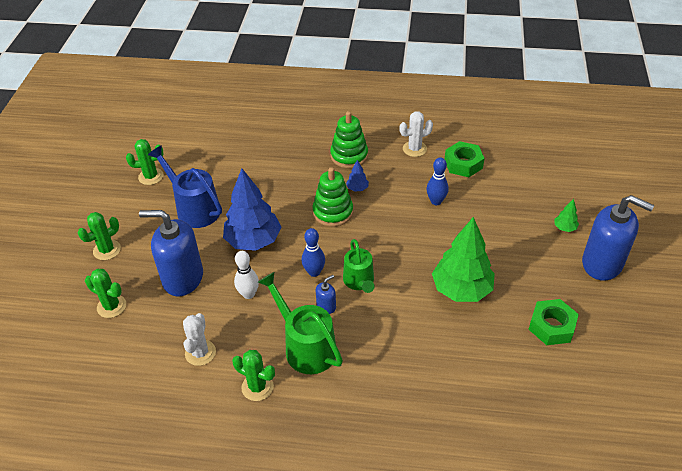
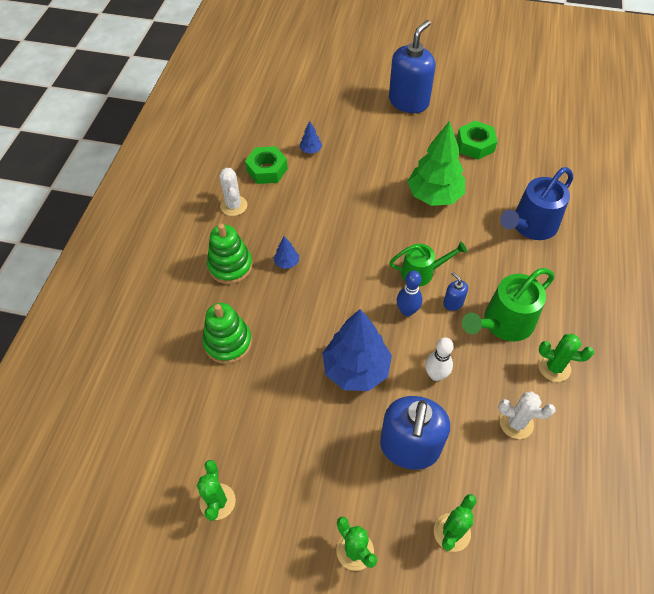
camera: 85 degrees left, 10 degrees up
blue watering can [148,145,222,228] -> blue watering can moved to [500,167,573,240]
green cactus [232,350,275,401] -> green cactus turned 75 degrees clockwise [538,334,594,382]
green stacking toy [312,167,353,227] -> green stacking toy moved to [202,303,252,364]
blue bowling pin [426,157,449,205] -> none
green tree [554,199,579,232] -> none
none -> blue tree [299,121,322,154]

